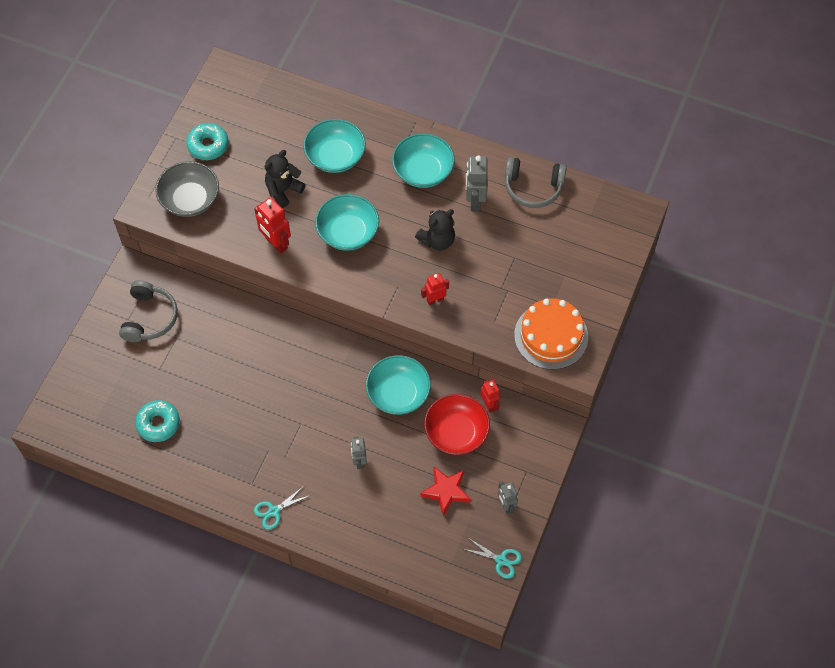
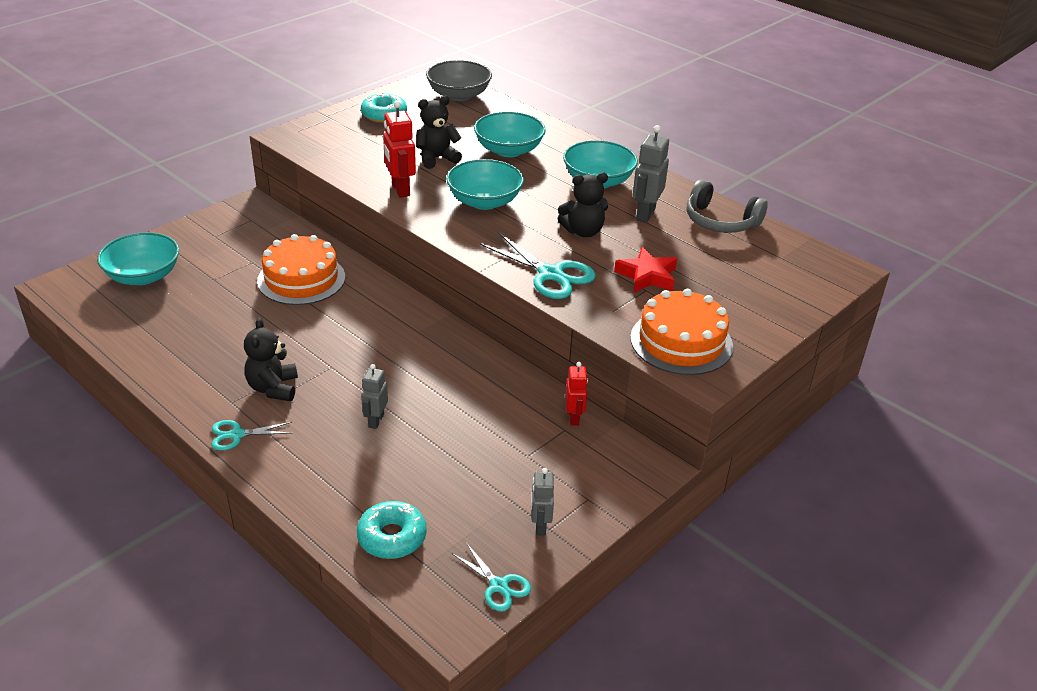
camera: 20 degrees right, 25 degrees down
grey headphones [119,280,178,342] -> none
turquoise donut [135,400,180,442] -> turquoise donut moved to [357,501,426,559]
grey bowl [156,162,219,217] -> grey bowl moved to [426,60,492,101]
turquoise bowl [366,355,431,415] -> turquoise bowl moved to [97,232,179,285]
red star [420,467,471,516] -> red star moved to [614,247,677,293]
red robot [421,273,449,305] -> turquoise scissors [480,232,596,299]
red bowl [424,394,490,455] -> none
none -> black teddy bear [244,318,298,401]
none -> orange cake [257,234,345,305]

